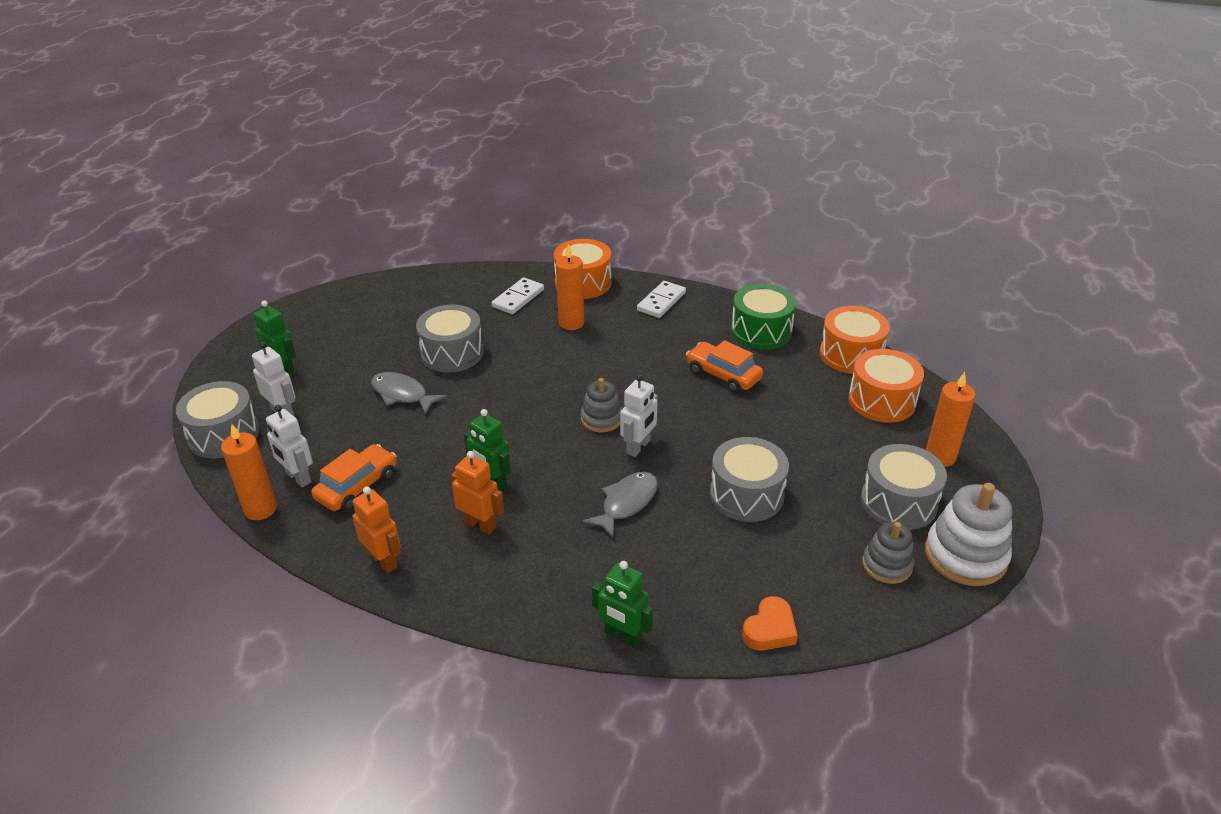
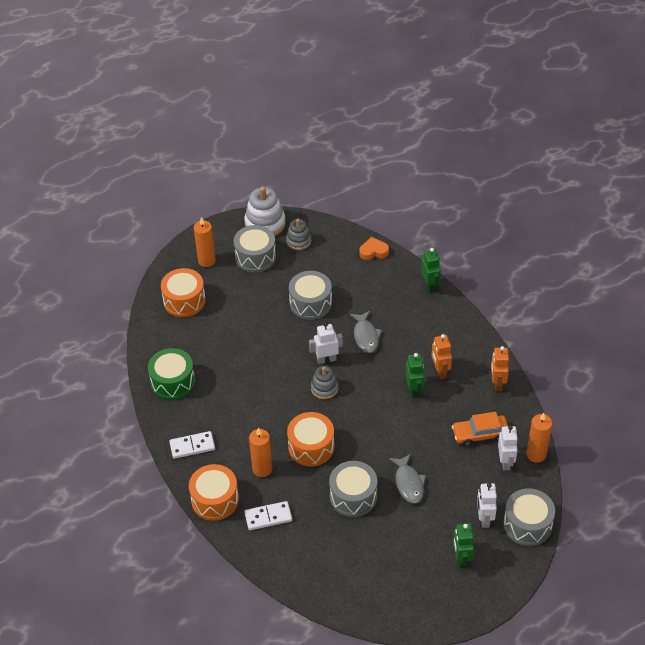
camera: 135 degrees left, 10 degrees up
grey fish [583,472,658,538] -> grey fish turned 90 degrees counterclockwise [350,311,382,353]
orange car [686,340,763,393] -> none
orange drum [820,306,890,374] -> orange drum moved to [287,412,334,467]

